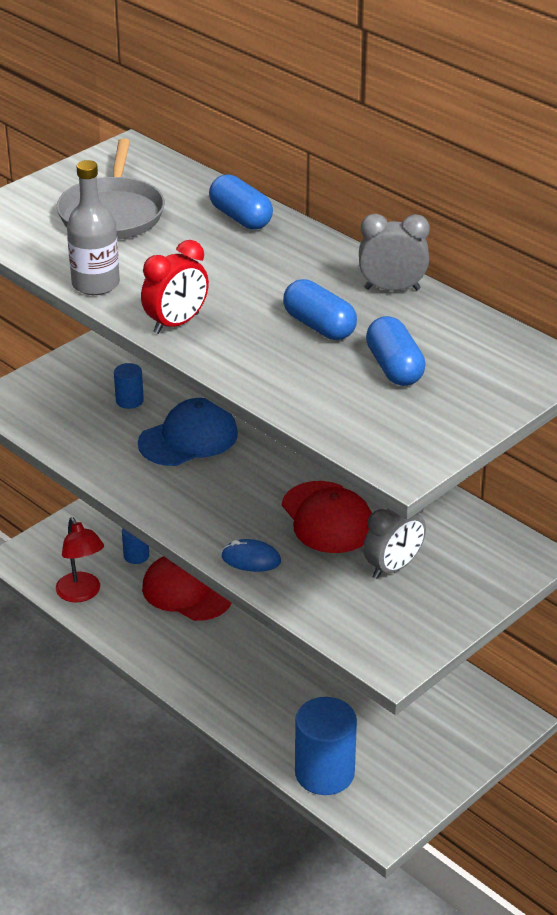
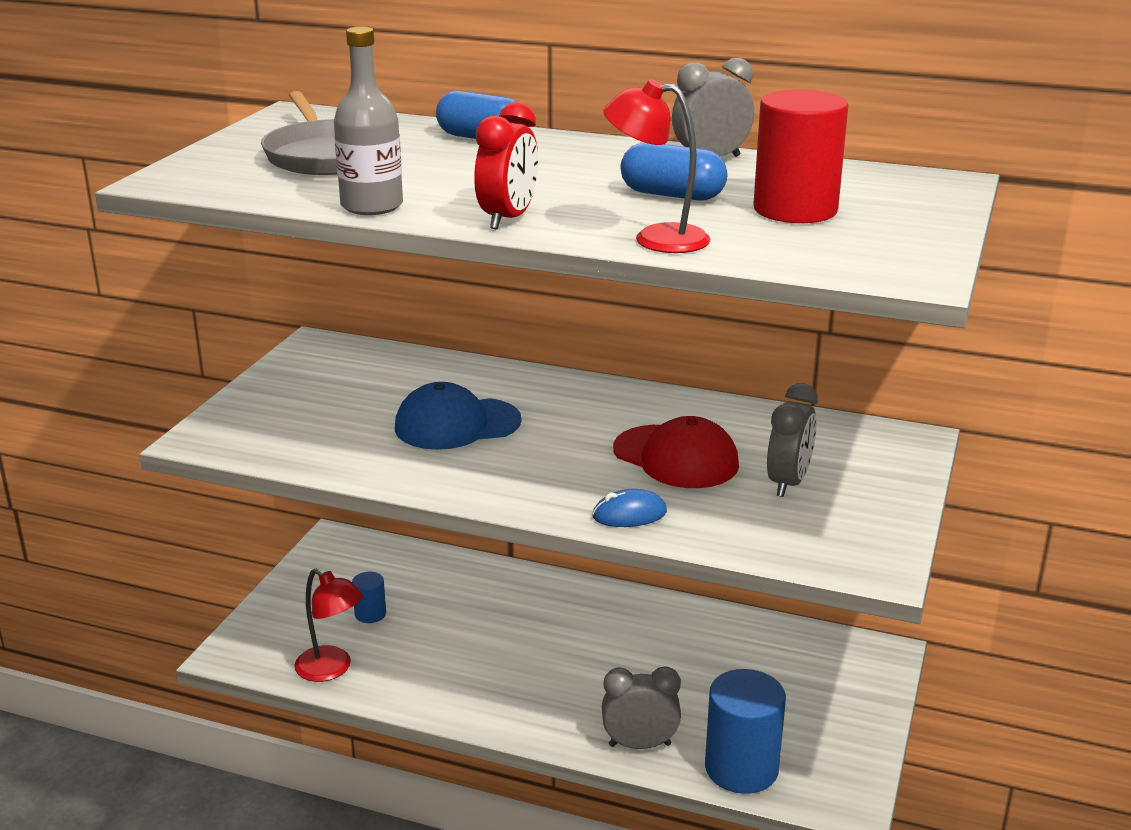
camera: 25 degrees left, 10 degrees down
blue cylinder [114,363,144,409] -> none
blue cap [138,398,238,466] -> blue cap turned 135 degrees counterclockwise [395,382,522,450]
red cap [142,556,232,621] -> none
blue capsule [366,316,426,386] -> red cylinder [753,89,849,223]
none -> grey clock [602,666,681,749]
none -> red lamp [603,79,711,253]

